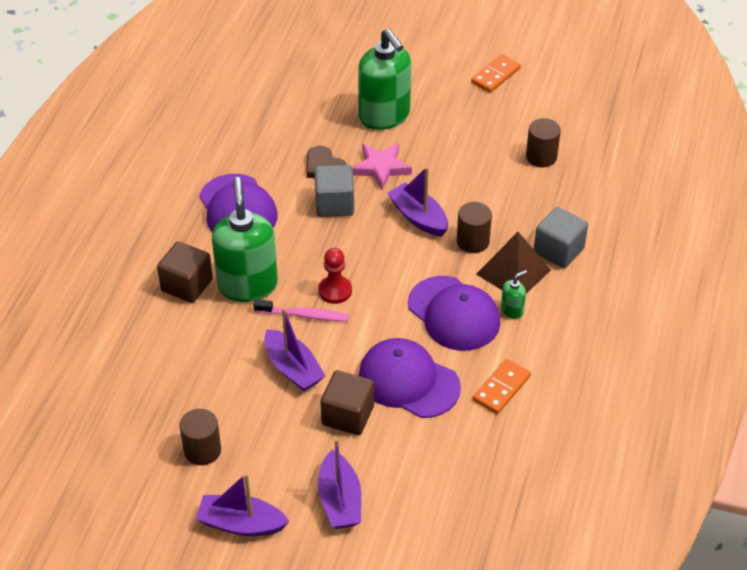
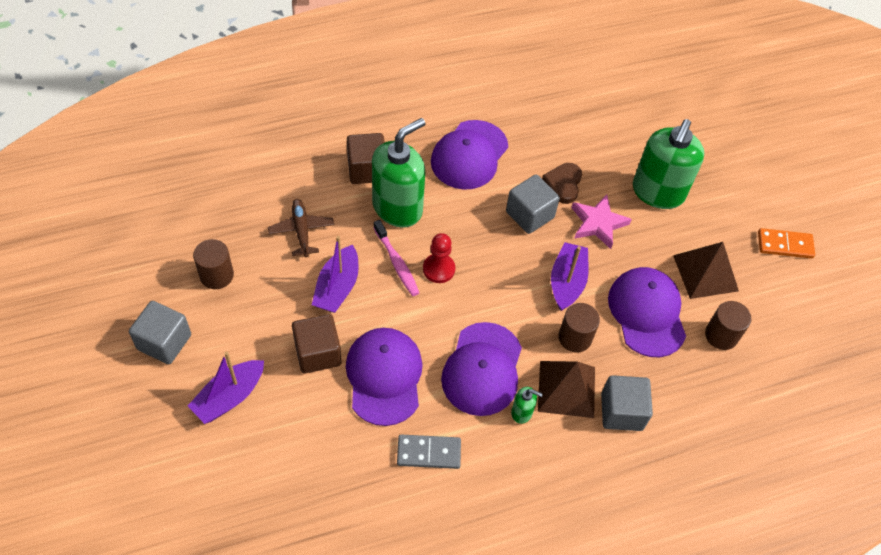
camera: 50 degrees right, 10 degrees up
purple boat [196,473,290,536] -> grey cube [129,301,191,364]
orange domino [473,359,531,414] -> grey domino [397,435,461,469]
none -> brown plane [268,199,334,257]
none -> purple cap [608,267,686,357]
none -> brown pyramid [673,242,739,299]

